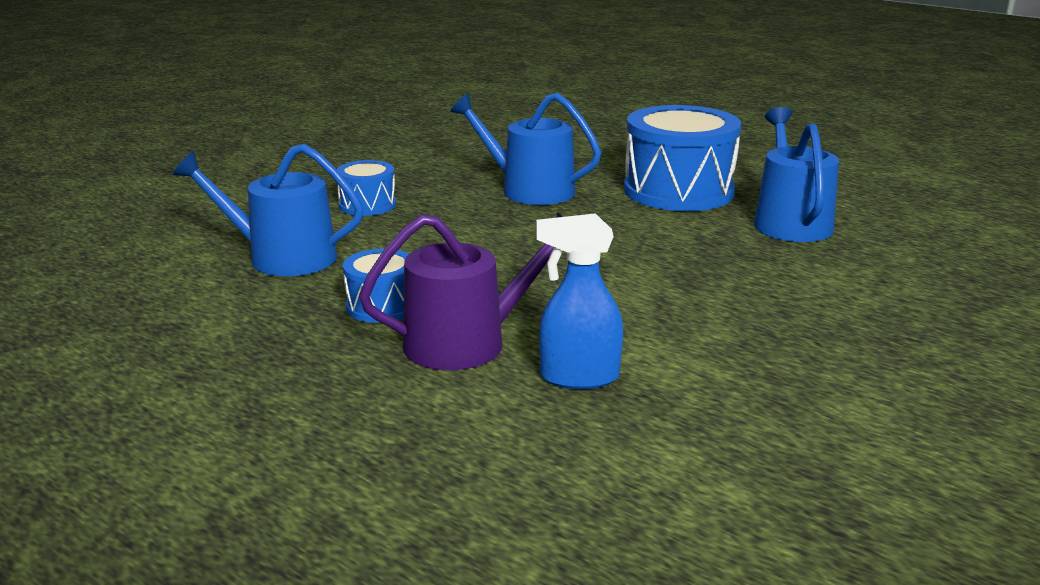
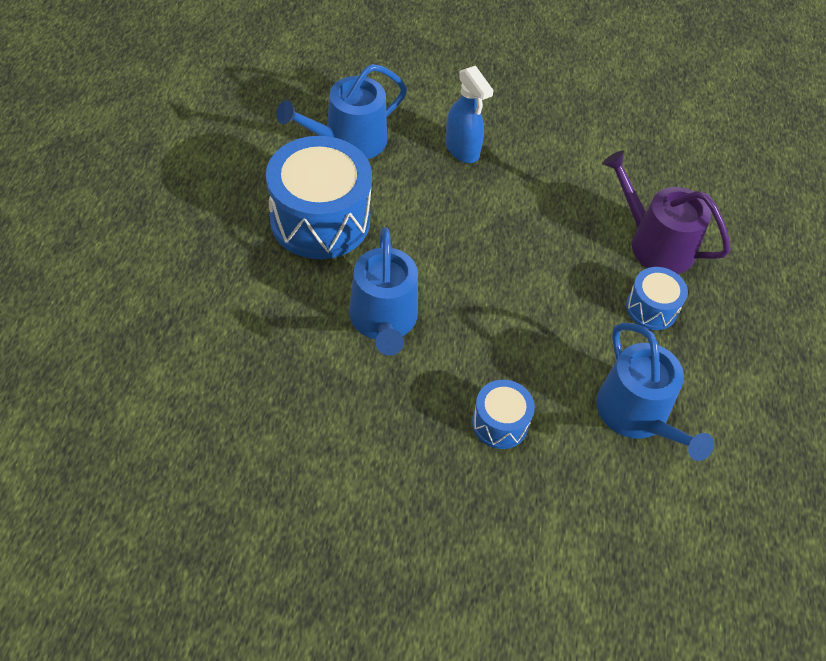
camera: 125 degrees left, 30 degrees up
blue spray bottle [536,213,623,389] -> blue spray bottle moved to [445,66,494,163]

